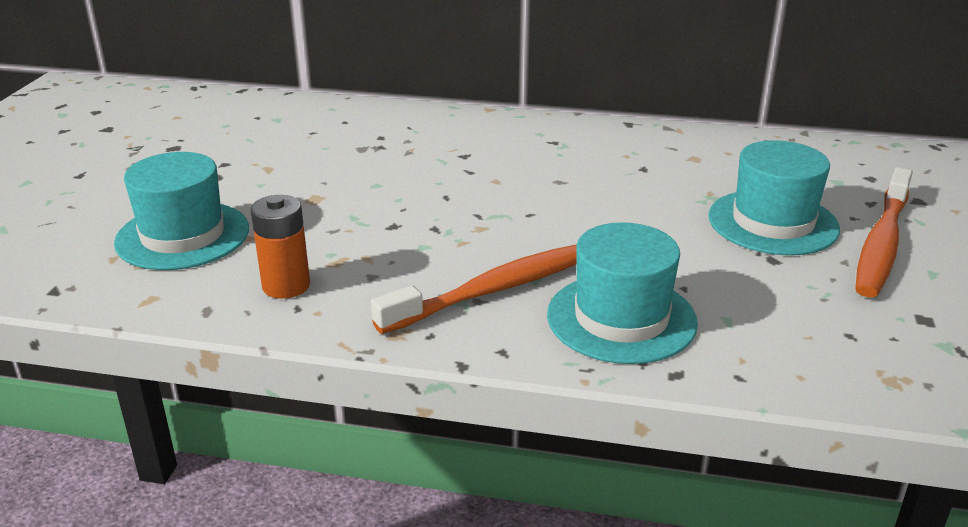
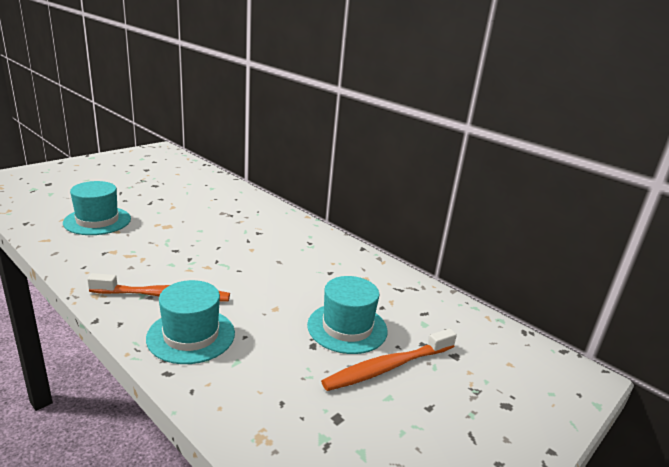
camera: 30 degrees right, 5 degrees down
orange battery [251,195,310,299] -> none

